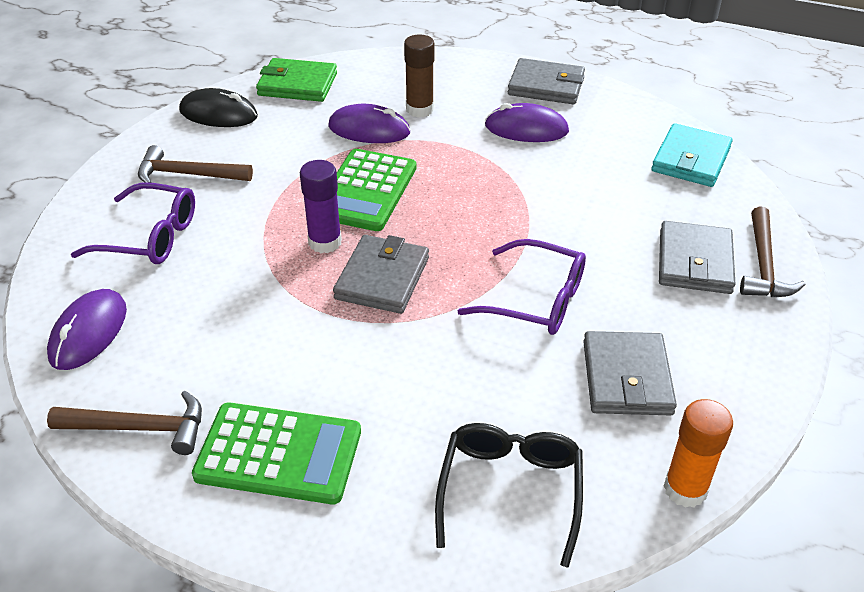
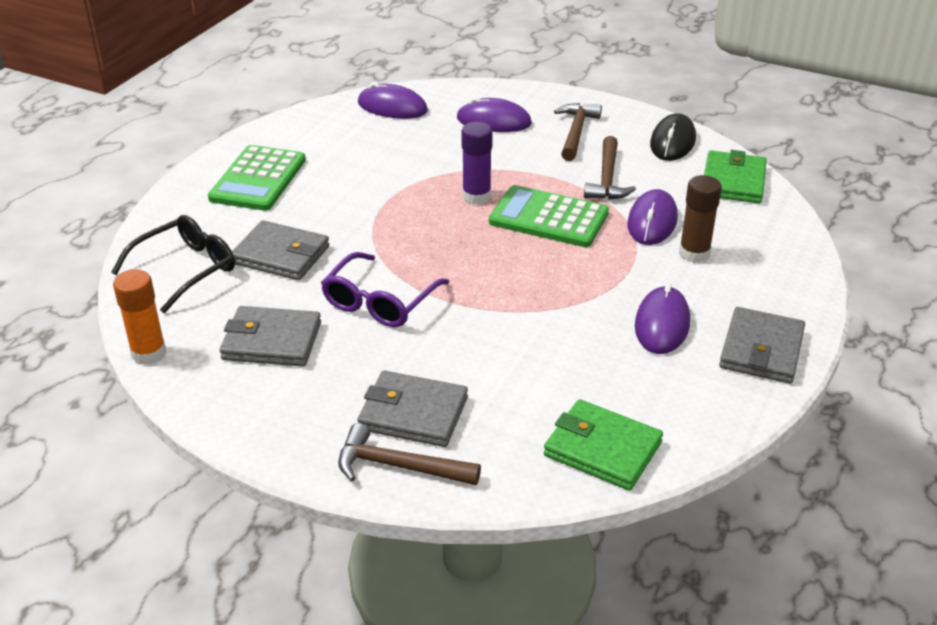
camera: 95 degrees right, 5 degrees down
brown hammer [47,391,202,455] -> brown hammer moved to [584,136,636,200]
purple glasses [71,182,195,264] -> purple mouse [457,97,532,132]
grey wallet [333,235,429,314] -> grey wallet moved to [232,220,329,280]
black glasses [435,423,583,568] -> black glasses turned 60 degrees counterclockwise [111,215,235,313]
turquoise wallet [651,123,733,187] -> green wallet [544,399,663,491]

